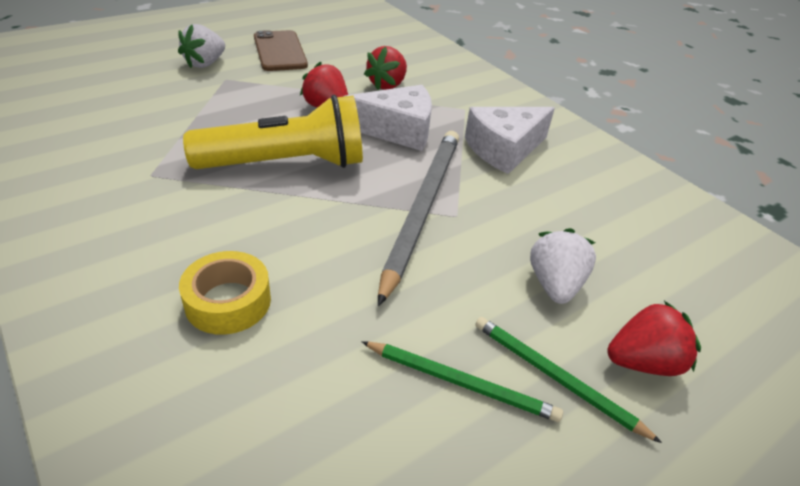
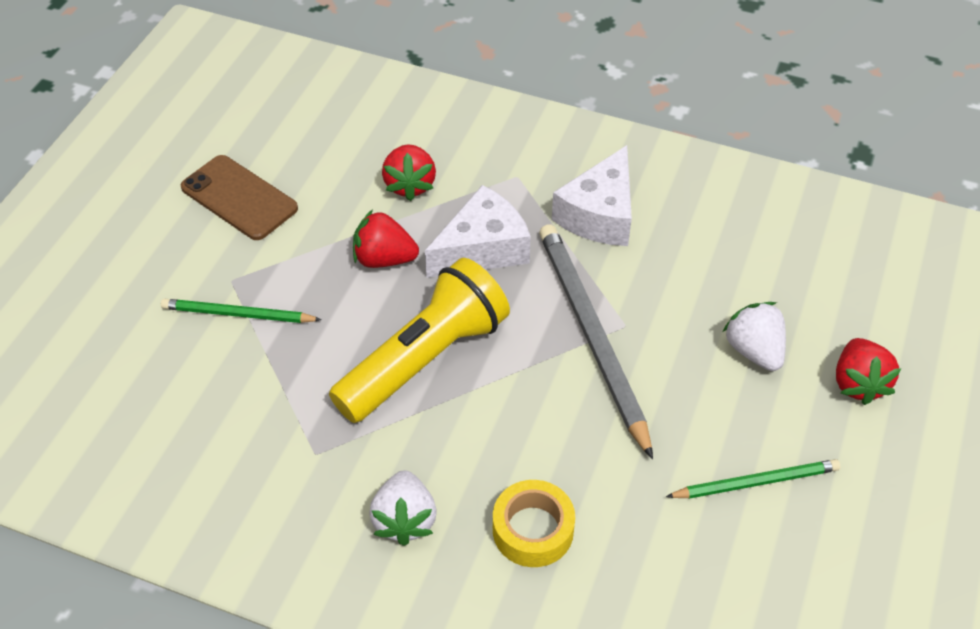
camera: 30 degrees left, 10 degrees up
white strawberry [178,24,225,68] -> white strawberry moved to [369,470,437,546]
green pencil [475,317,662,443] -> green pencil moved to [161,299,322,323]
red strawberry [607,301,701,376] -> red strawberry turned 135 degrees clockwise [836,338,901,405]

